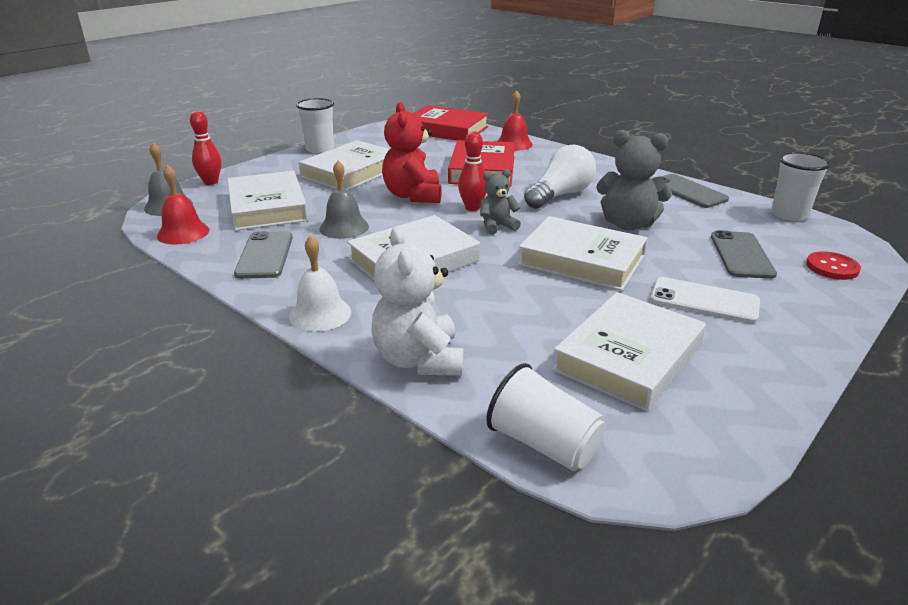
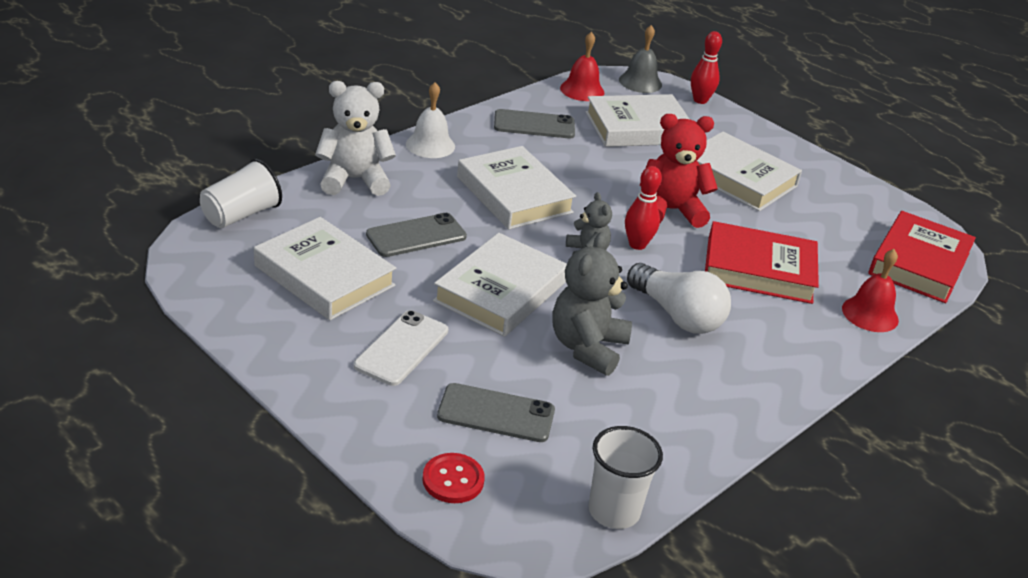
camera: 90 degrees right, 5 degrees up
white cup [296,98,334,153] -> none
grey bell [319,161,369,239] -> none
grey phone [661,174,729,208] -> grey phone moved to [366,213,467,257]

